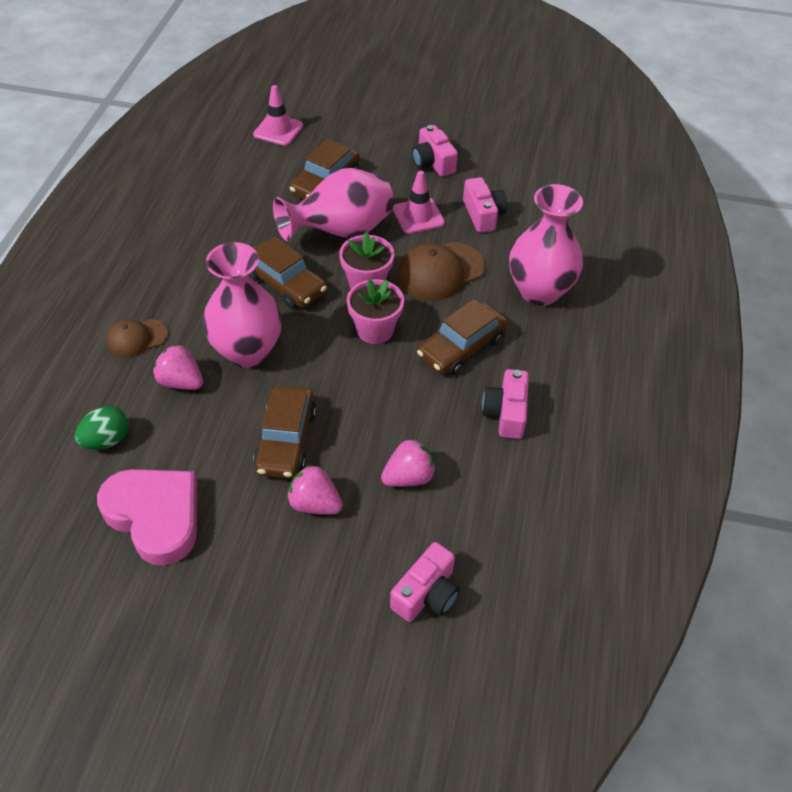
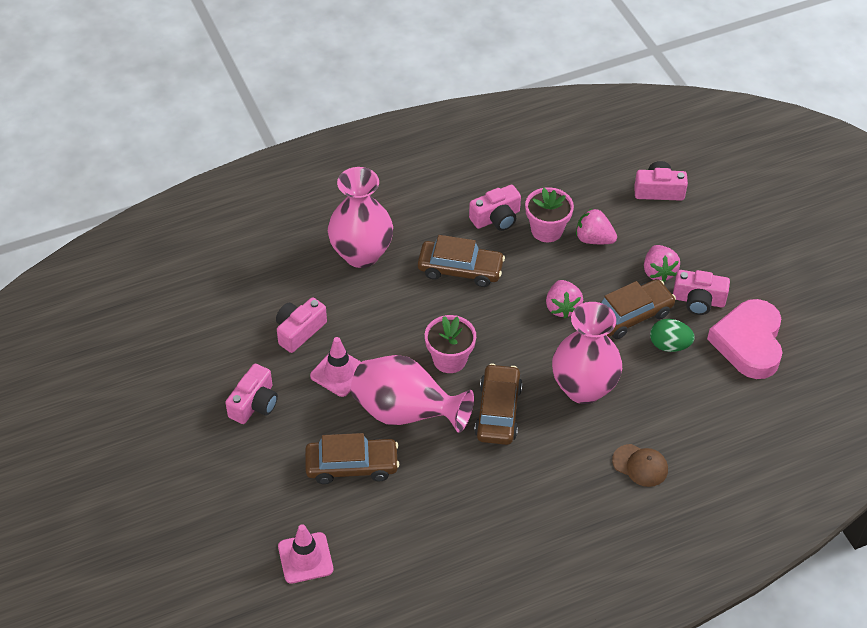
camera: 125 degrees left, 0 degrees up
green egg [75,406,129,450] -> green egg moved to [650,319,695,352]
pink strawberry [153,344,203,390] -> pink strawberry moved to [546,280,583,319]
pink flower pot [347,279,404,344] -> pink flower pot moved to [525,187,574,242]
brown cap [397,242,485,301] -> none
none -> pink camera [673,270,730,315]

